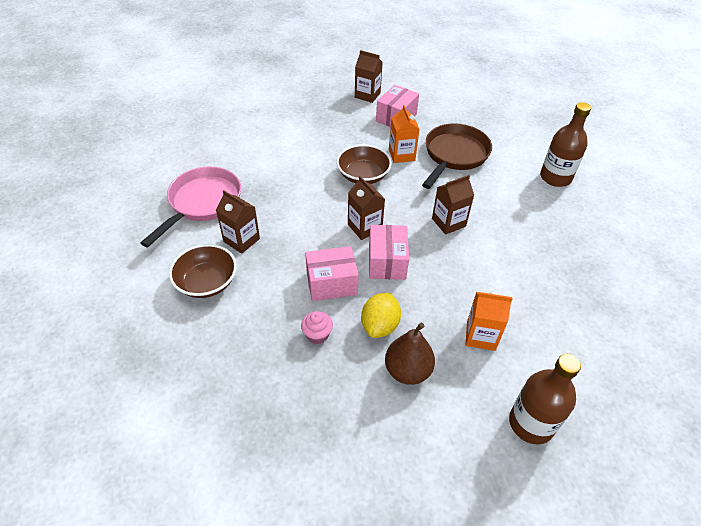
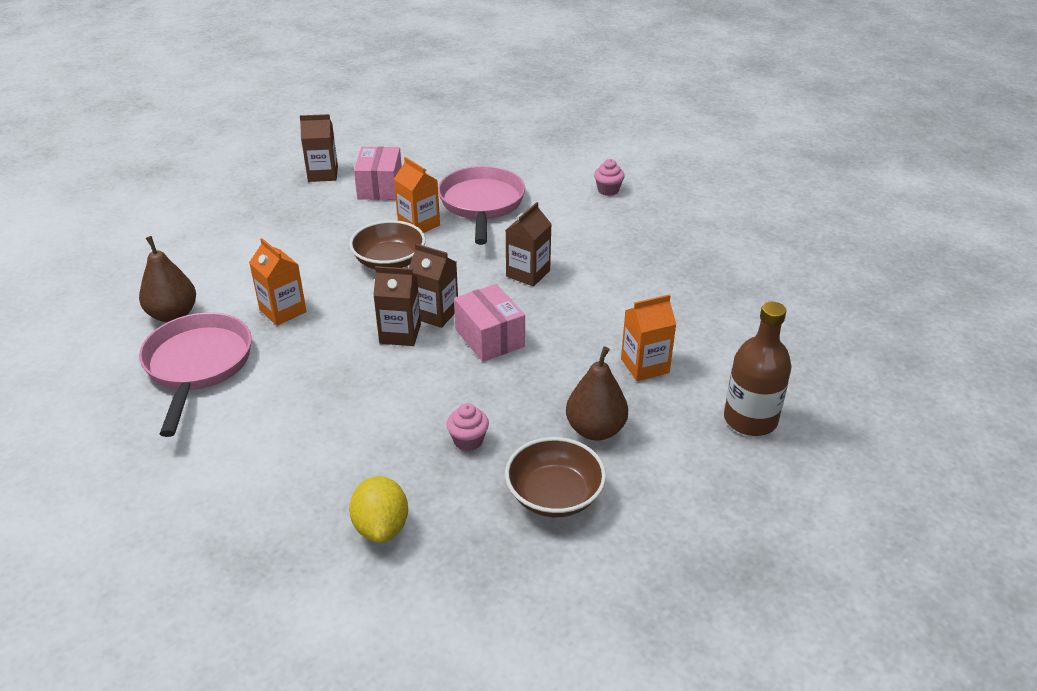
camera: 30 degrees left, 10 degrees down
brown bowl [169,244,237,298] -> brown bowl moved to [505,437,606,517]
brown carton [216,190,260,254] -> brown carton moved to [373,266,421,346]
pink box [305,246,359,301] -> none
yellow lemon [361,293,401,338] -> yellow lemon moved to [349,476,408,543]
brown pan [422,123,492,189] -> pink pan [438,166,525,245]
brown bottle [540,102,591,187] -> pink cupcake [594,159,625,196]
none -> brown pear [139,236,196,322]
none -> orange carton [249,238,307,326]

